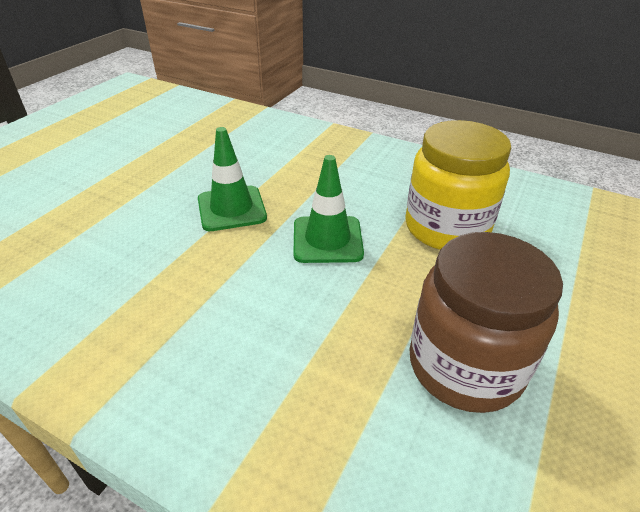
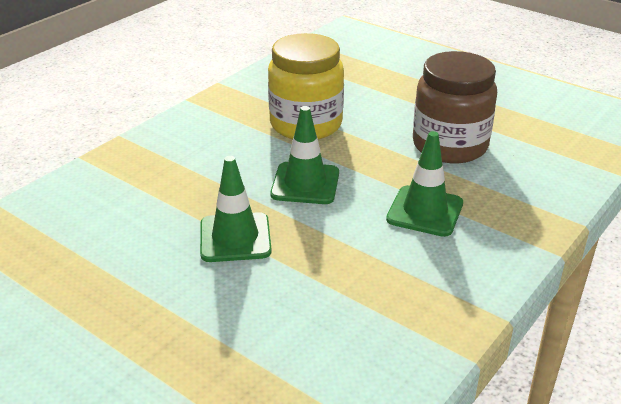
camera: 80 degrees left, 5 degrees down
none -> green traffic cone [386,131,463,237]

